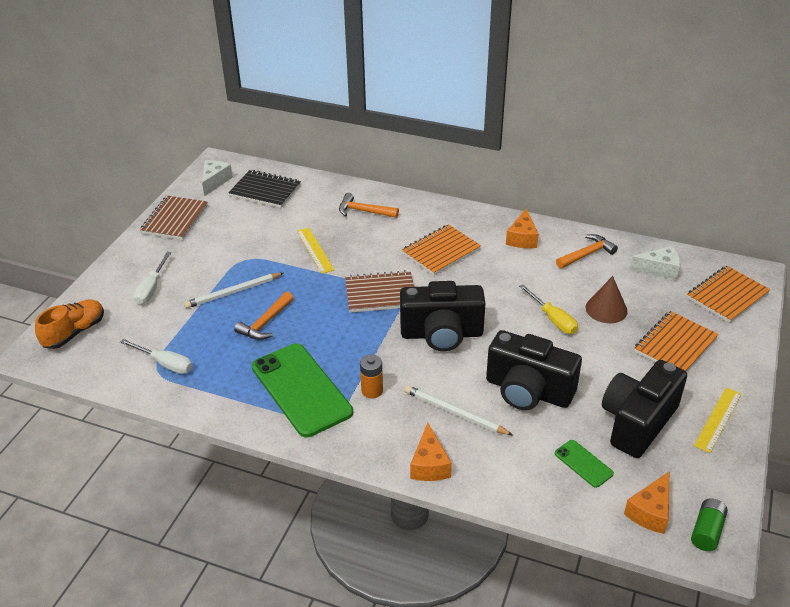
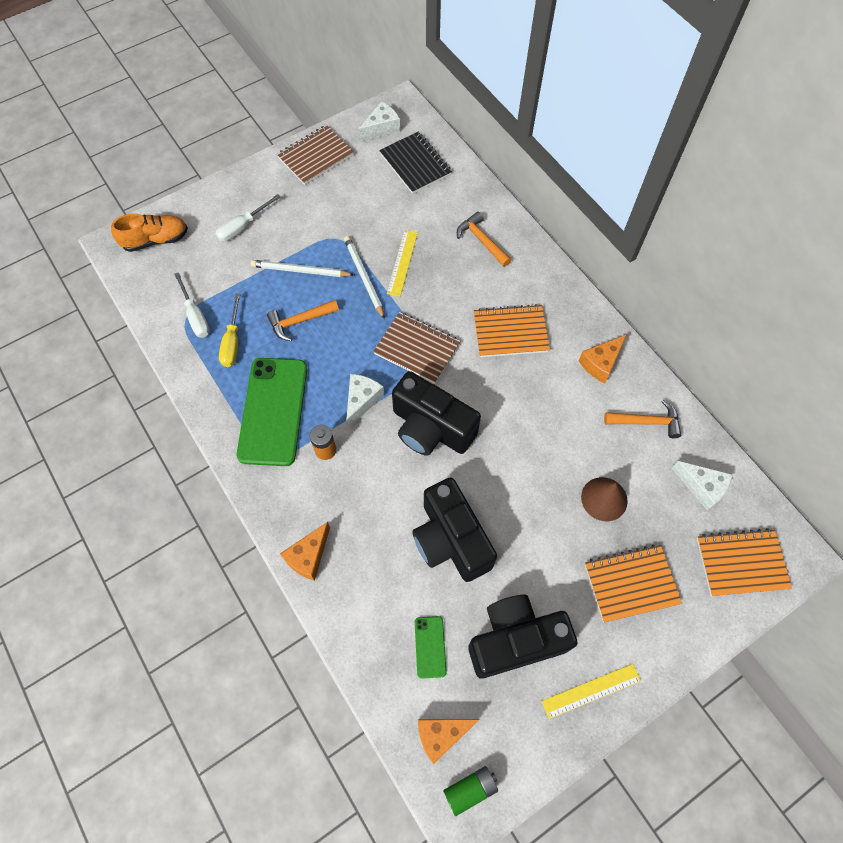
camera: 35 degrees right, 25 degrees up
white pencil [405,385,513,435] -> white pencil moved to [344,236,385,319]
yellow screwdriver [519,284,578,334] -> yellow screwdriver moved to [219,293,241,367]
none -> white cheese [346,374,384,428]

